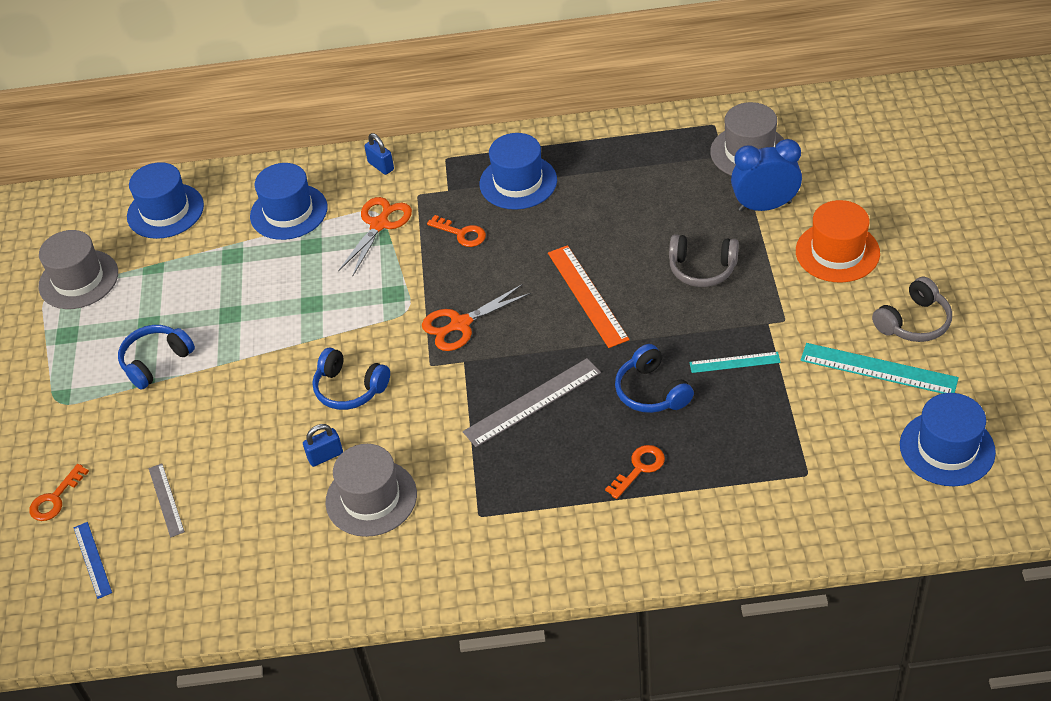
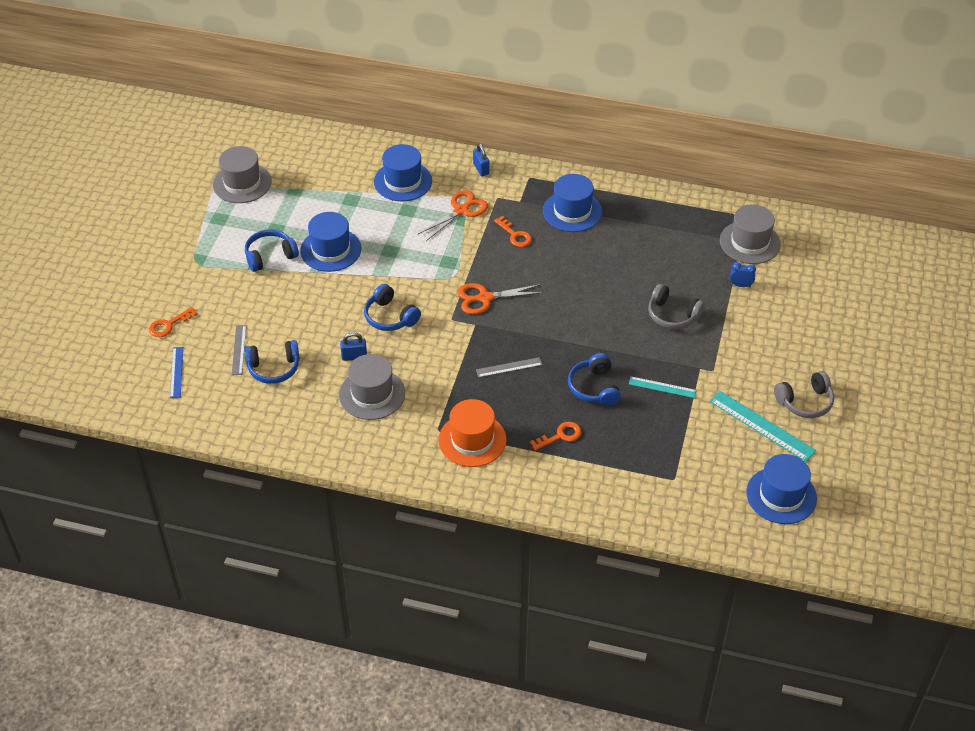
camera: 15 degrees right, 0 degrees up
blue hat [127,162,204,239] -> blue hat moved to [300,212,361,272]
grey ruler [463,358,601,447] -> grey ruler [476,357,543,378], size x0.59
orange ruler [548,245,630,348] -> none
blue clock [731,139,802,211] -> blue clock [730,262,756,287], size x0.47
orange hat [796,200,880,282] -> orange hat moved to [438,399,506,467]
none -> blue headphones [244,340,300,384]

